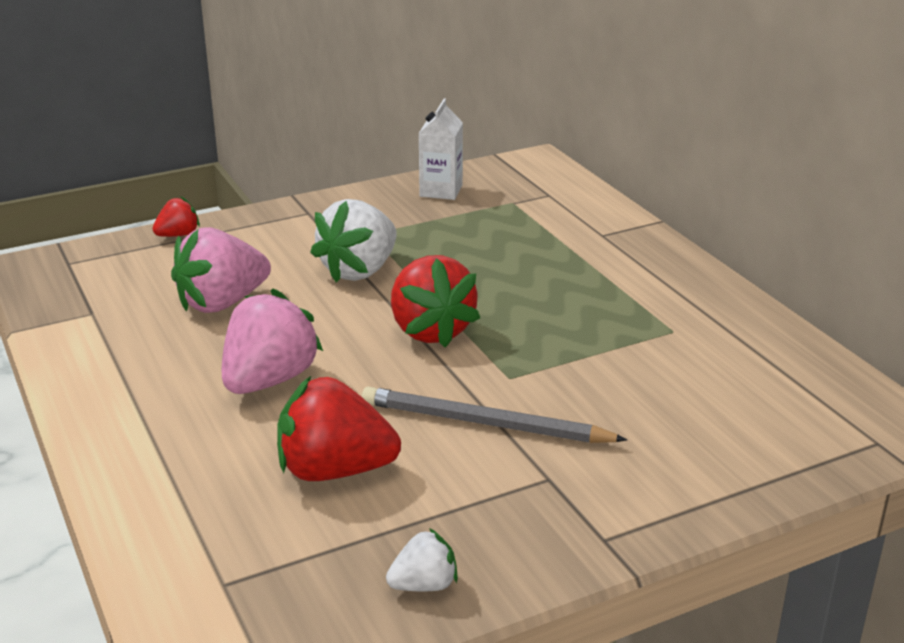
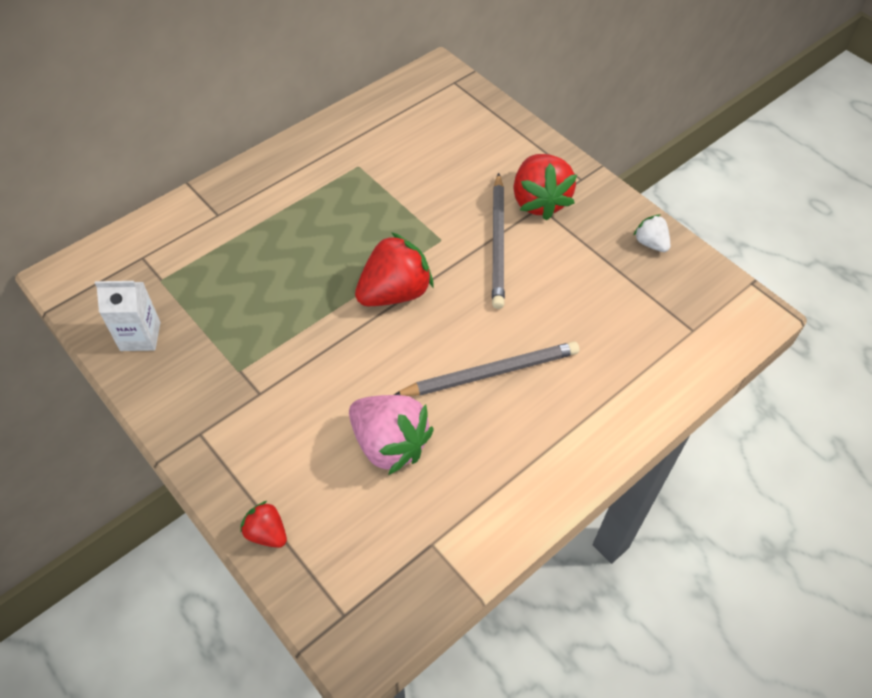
camera: 105 degrees left, 25 degrees up
pink strawberry [222,289,323,394] -> grey pencil [394,341,579,396]
red strawberry [277,376,401,481] -> red strawberry moved to [514,154,577,221]
white strawberry [310,199,397,283] -> none

